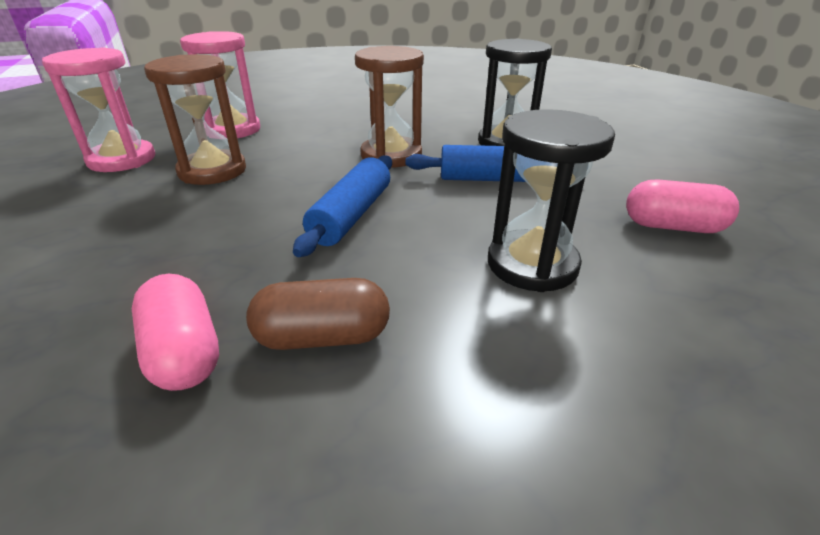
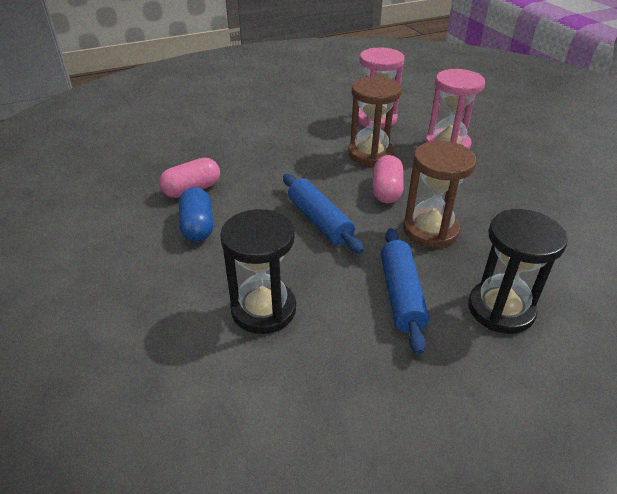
camera: 85 degrees right, 5 degrees up
brown capsule [246,278,390,350] -> blue capsule [179,187,213,242]
blue rolling pin [293,155,392,257] -> blue rolling pin turned 45 degrees clockwise [283,174,364,254]
pink capsule [626,179,739,233] -> pink capsule moved to [373,155,404,203]

